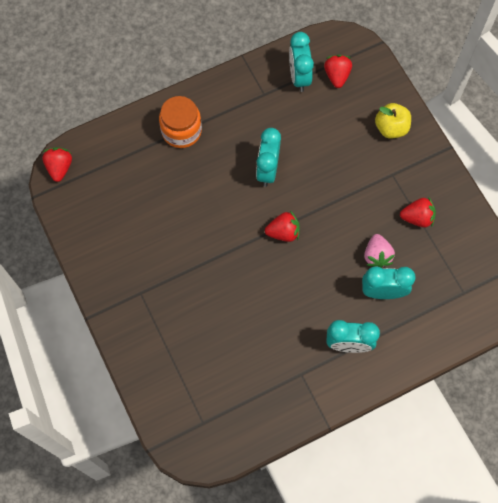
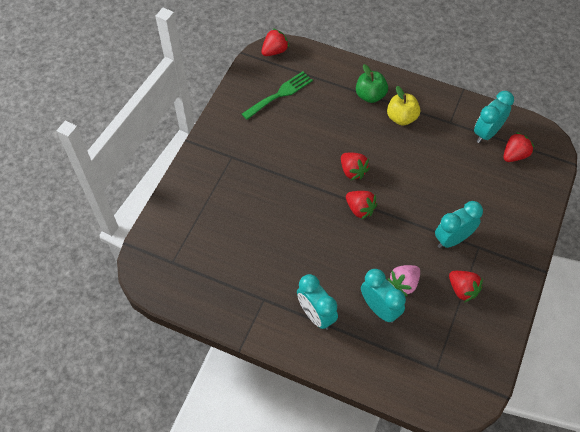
camera: 50 degrees right, 10 degrees down
orange jar [159,96,202,148] -> green apple [356,64,388,103]
turquoise clock [256,128,281,187] -> turquoise clock moved to [435,201,483,248]
yellow apple [375,103,411,139] -> yellow apple moved to [387,86,420,126]
none -> green fork [242,71,313,120]
none -> red strawberry [341,153,370,181]

